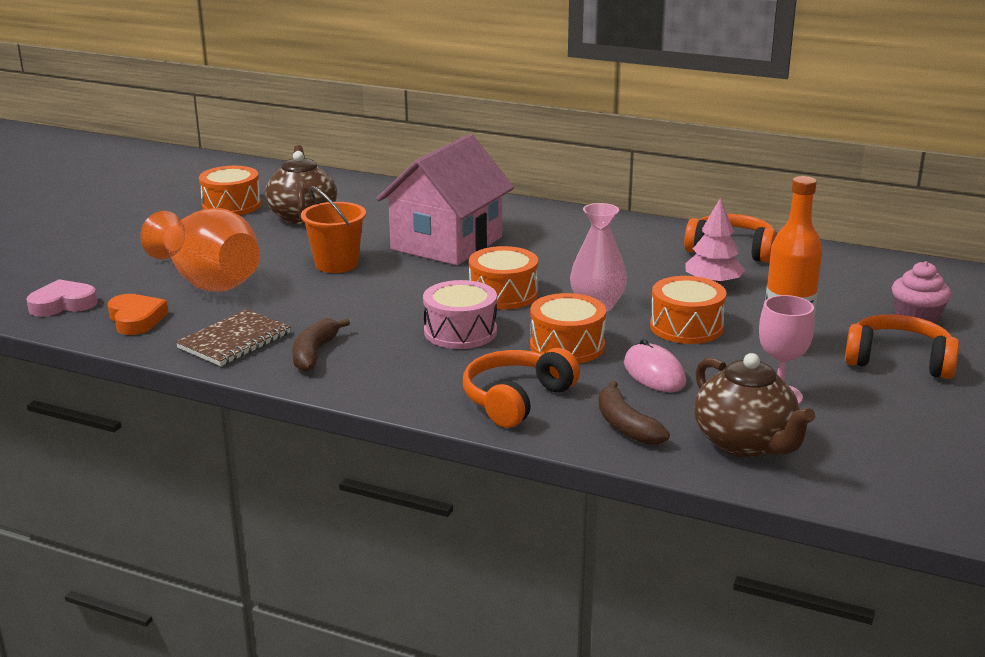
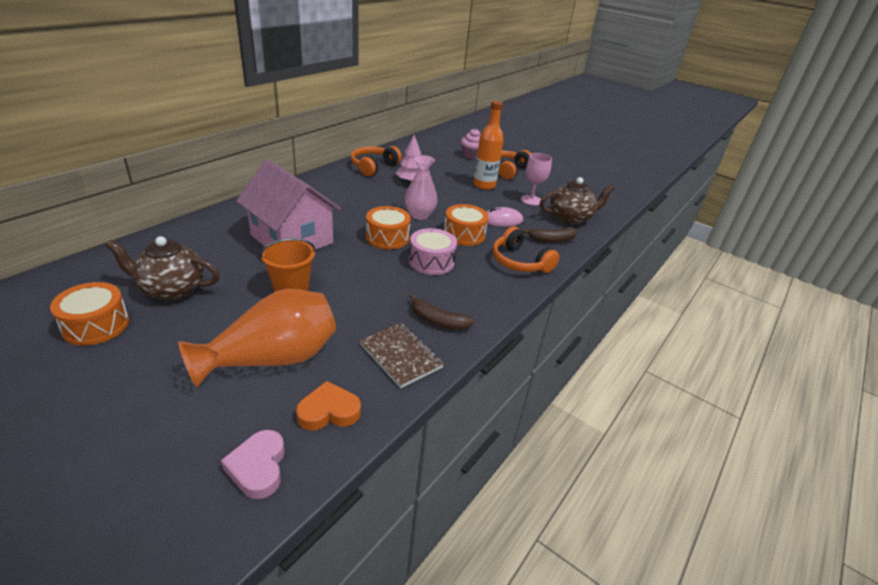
camera: 80 degrees left, 10 degrees up
orange drum [650,276,727,344] -> none

